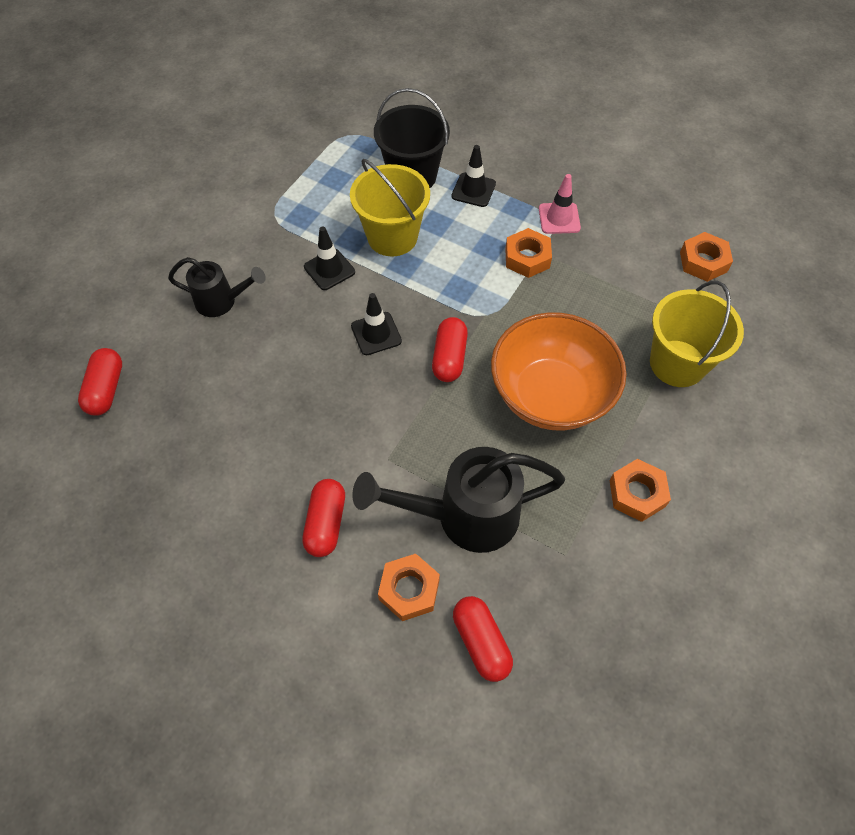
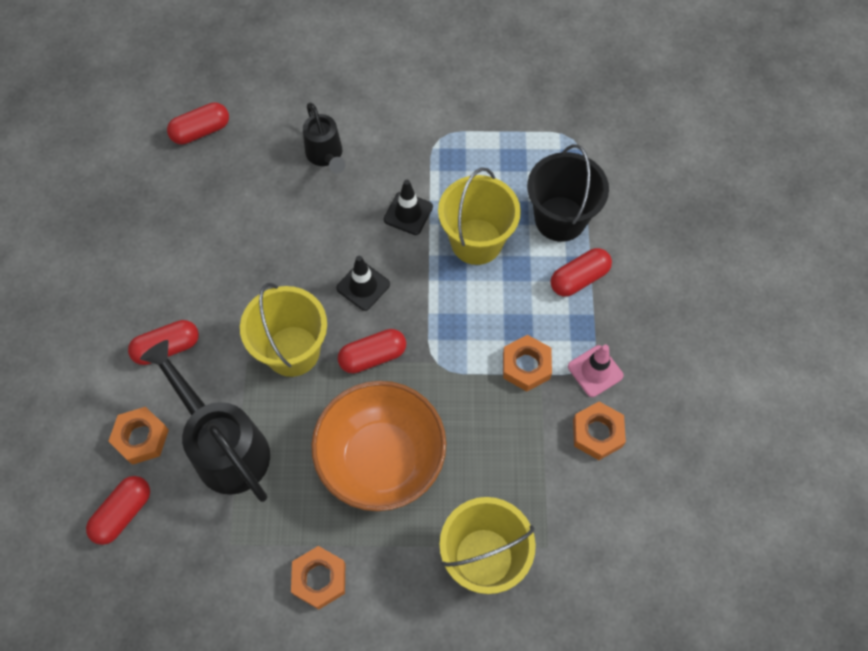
camera: 60 degrees right, 5 degrees up
black traffic cone [451,145,496,207] -> red capsule [550,248,612,296]
orange nut [680,232,733,282] -> orange nut moved to [573,402,626,460]
none -> yellow bucket [240,283,327,377]

